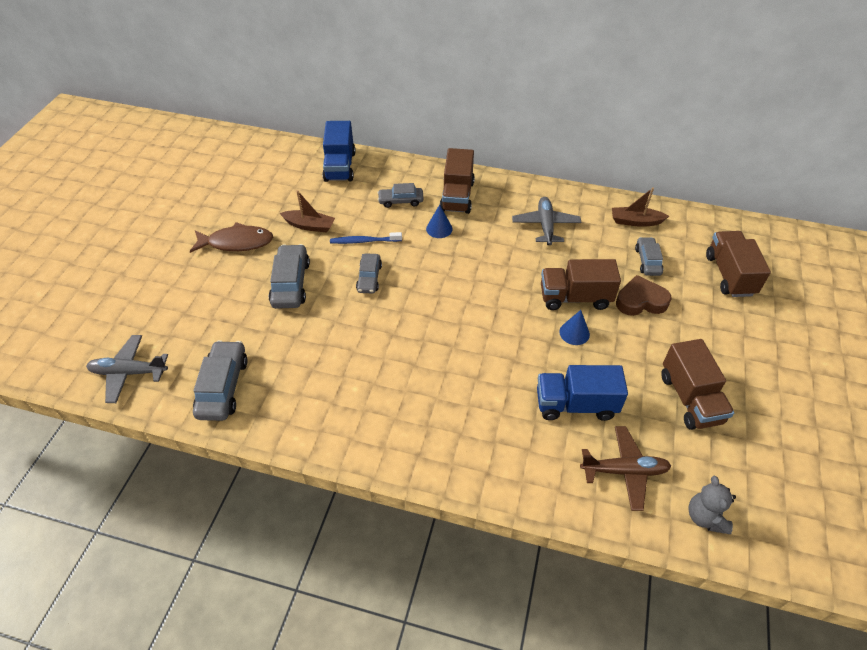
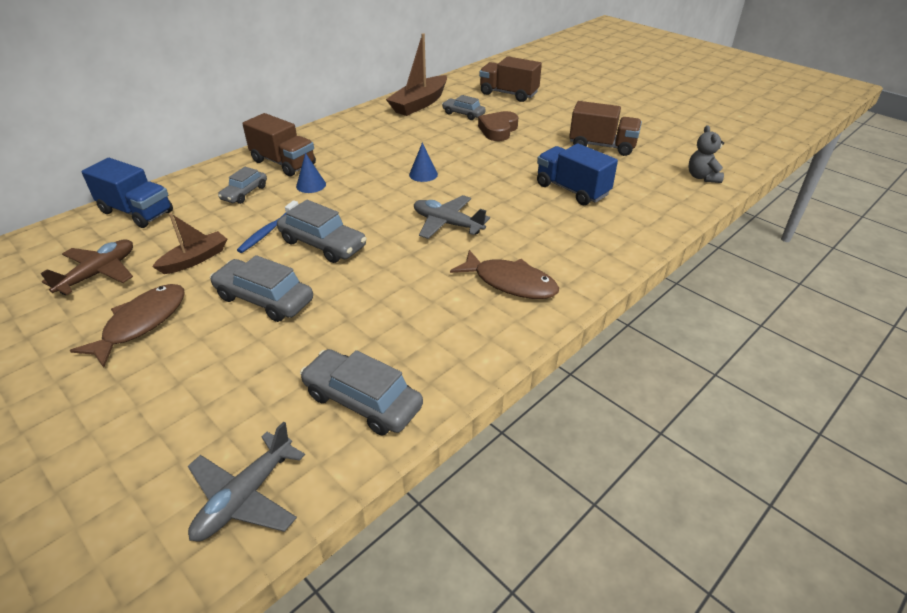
camera: 60 degrees left, 10 degrees down
grey car [356,253,382,294] -> grey car [277,200,367,263], size x1.57
grey plane [512,197,581,245] -> grey plane moved to [414,195,490,239]
blue truck [537,365,628,421] -> blue truck turned 105 degrees clockwise [537,143,618,205]
brown truck [541,259,621,310] -> none
blue cone [559,310,590,345] -> blue cone moved to [409,142,438,182]
brown plane [580,426,671,511] -> brown plane moved to [40,239,133,295]
brown boat [612,187,669,227] -> brown boat [386,33,447,116], size x1.65
grey teddy bear [688,476,736,534] -> grey teddy bear turned 60 degrees clockwise [688,125,724,183]
none -> brown fish [450,250,559,299]

